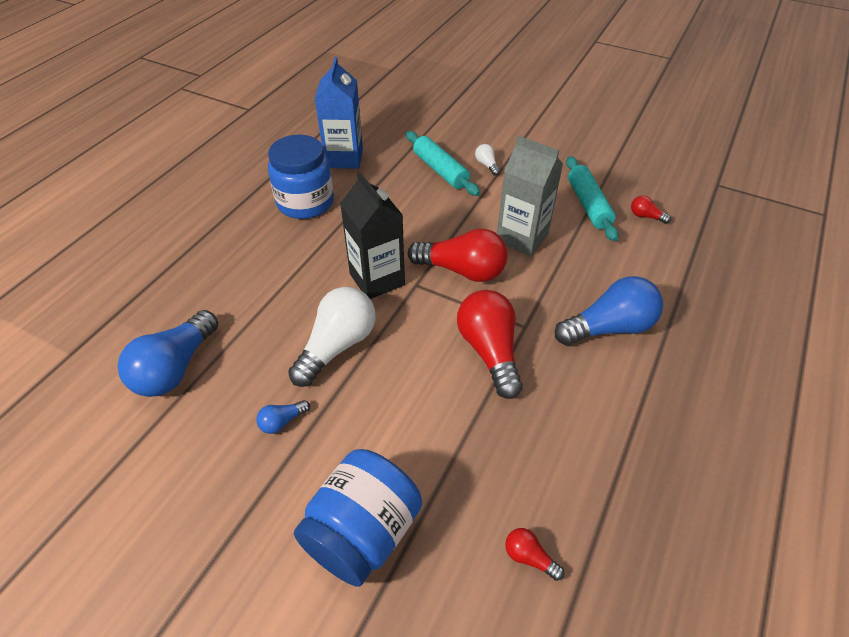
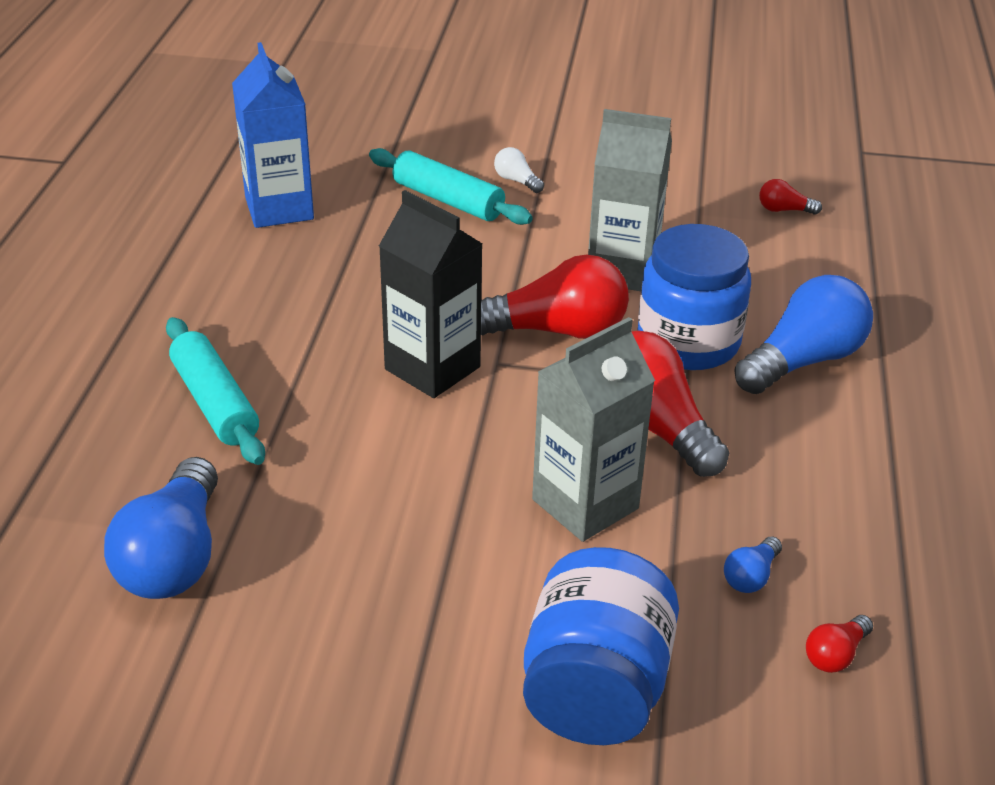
camera: 20 degrees left, 10 degrees down
blue light bulb [256,400,310,434] -> blue light bulb moved to [724,536,782,593]
blue jar [268,135,334,219] -> blue jar moved to [637,224,751,370]
white light bulb [288,287,376,387] -> none
red light bulb [505,528,564,581] -> red light bulb turned 60 degrees counterclockwise [806,615,873,673]
turquoise rolling pin [566,156,619,241] -> turquoise rolling pin moved to [166,317,265,465]
none -> grey carton [532,317,655,542]

